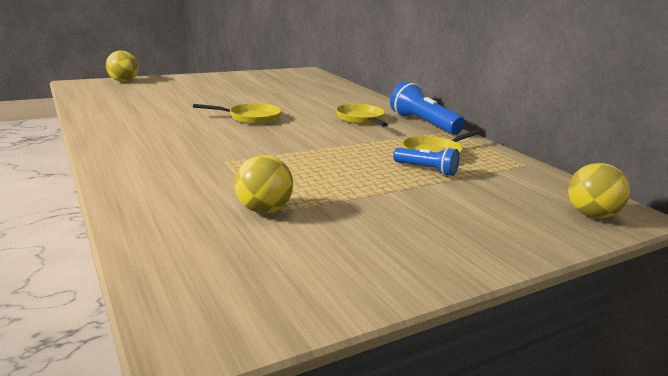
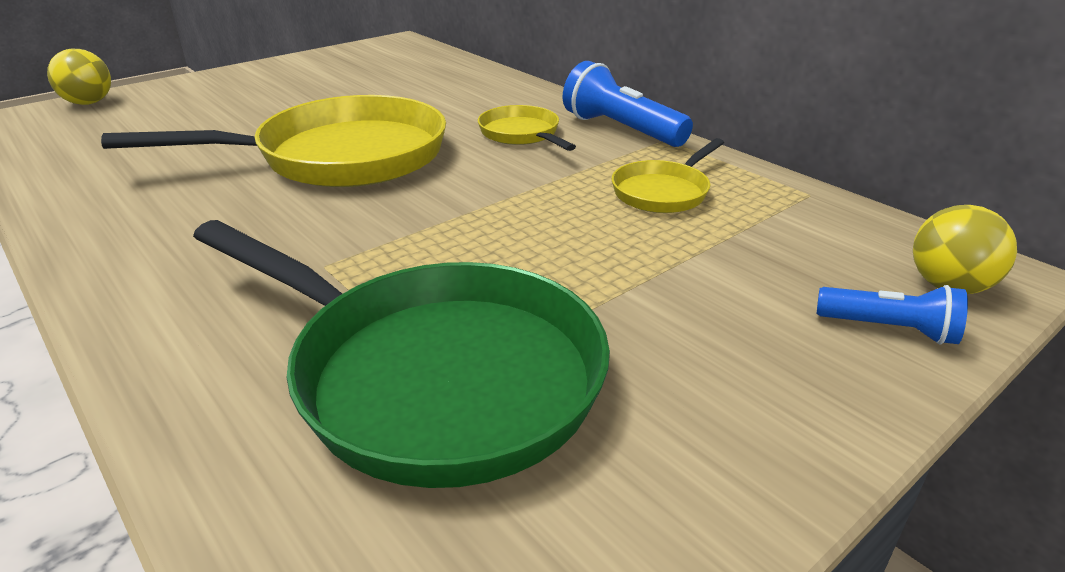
camera: 10 degrees left, 10 degrees up
yellow pan [193,103,282,124] -> yellow pan [101,95,446,187], size x2.10
yellow ball [234,155,293,213] -> green pan [193,220,610,488]
blue flashlight [393,147,459,176] -> blue flashlight moved to [817,285,968,345]

